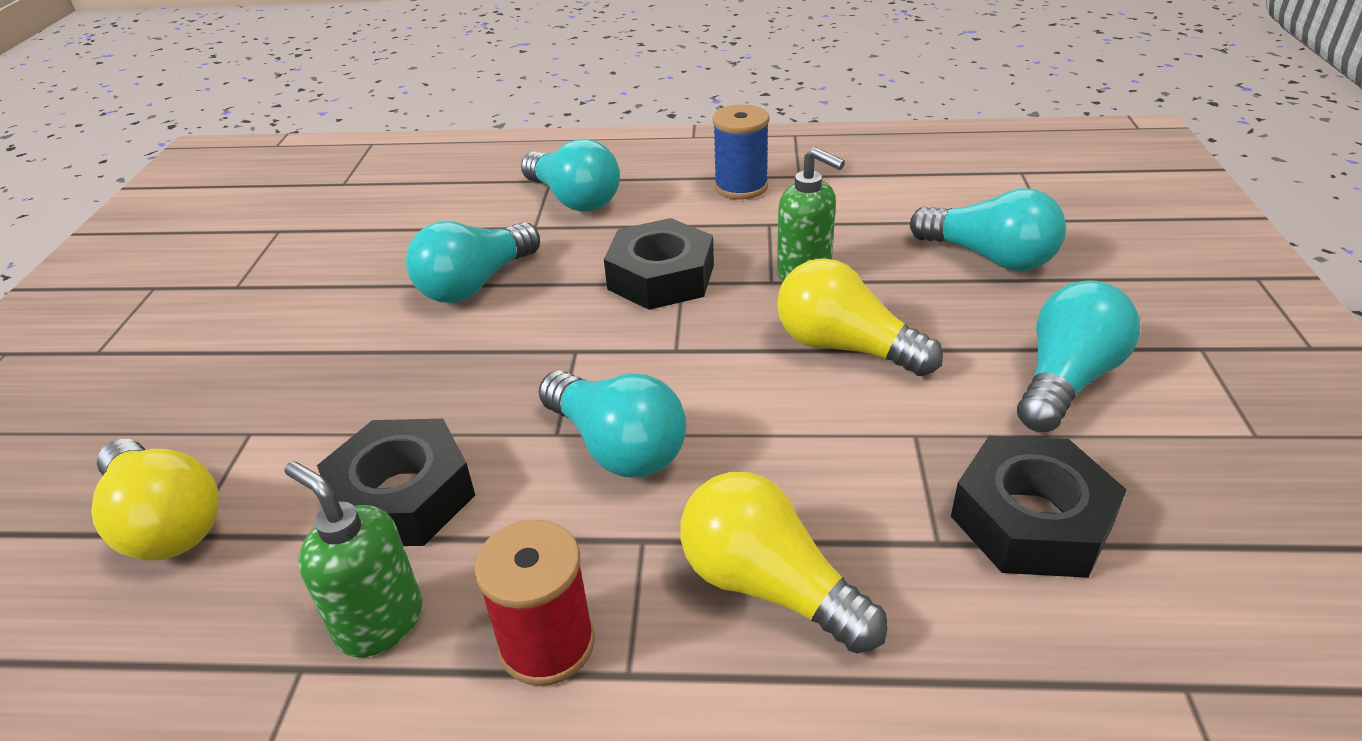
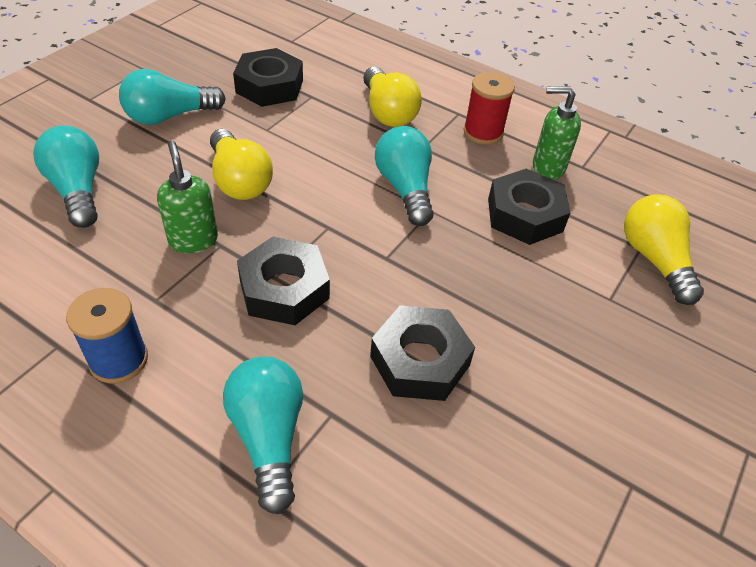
camera: 155 degrees left, 10 degrees up
green soap dispenser [284,461,422,657] -> green soap dispenser turned 120 degrees clockwise [533,86,581,180]
turquoise light bulb [406,221,540,303] -> black nut [370,305,475,401]

